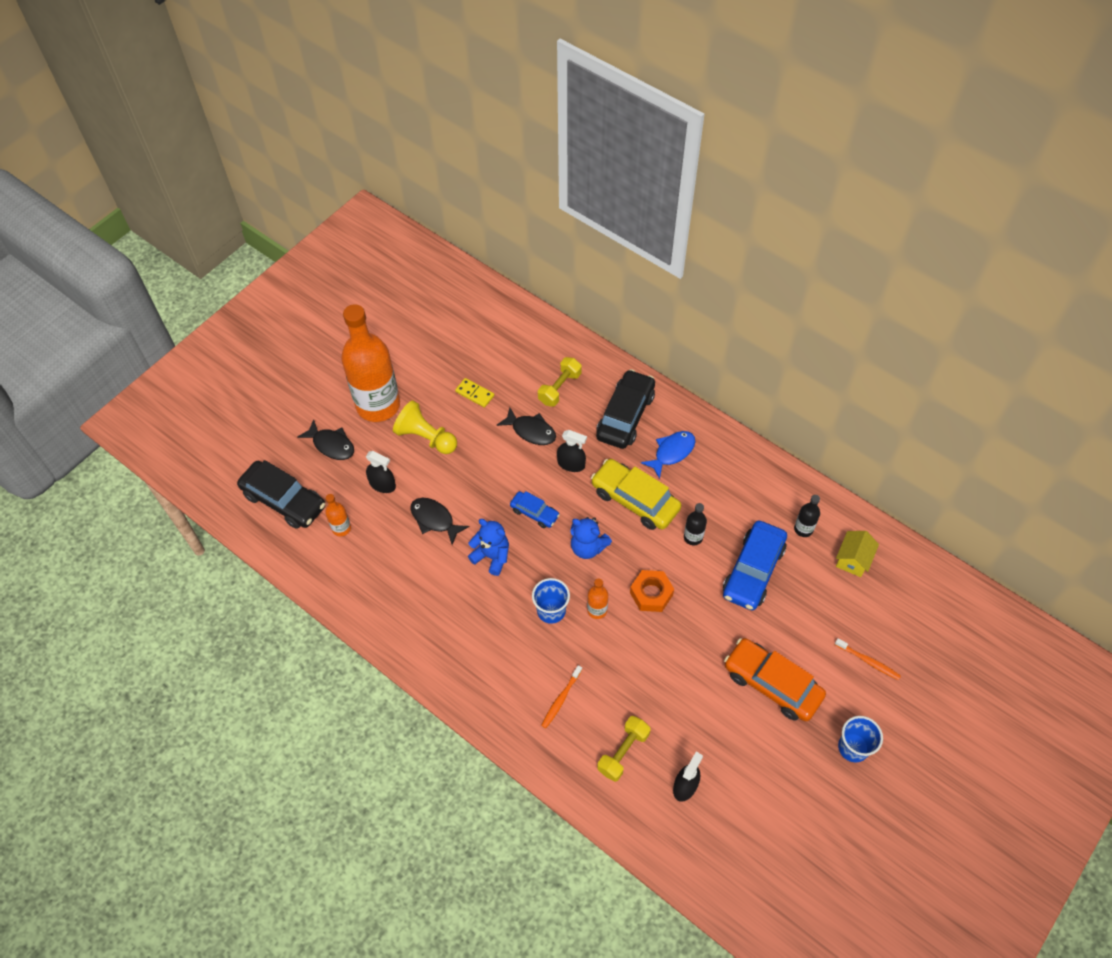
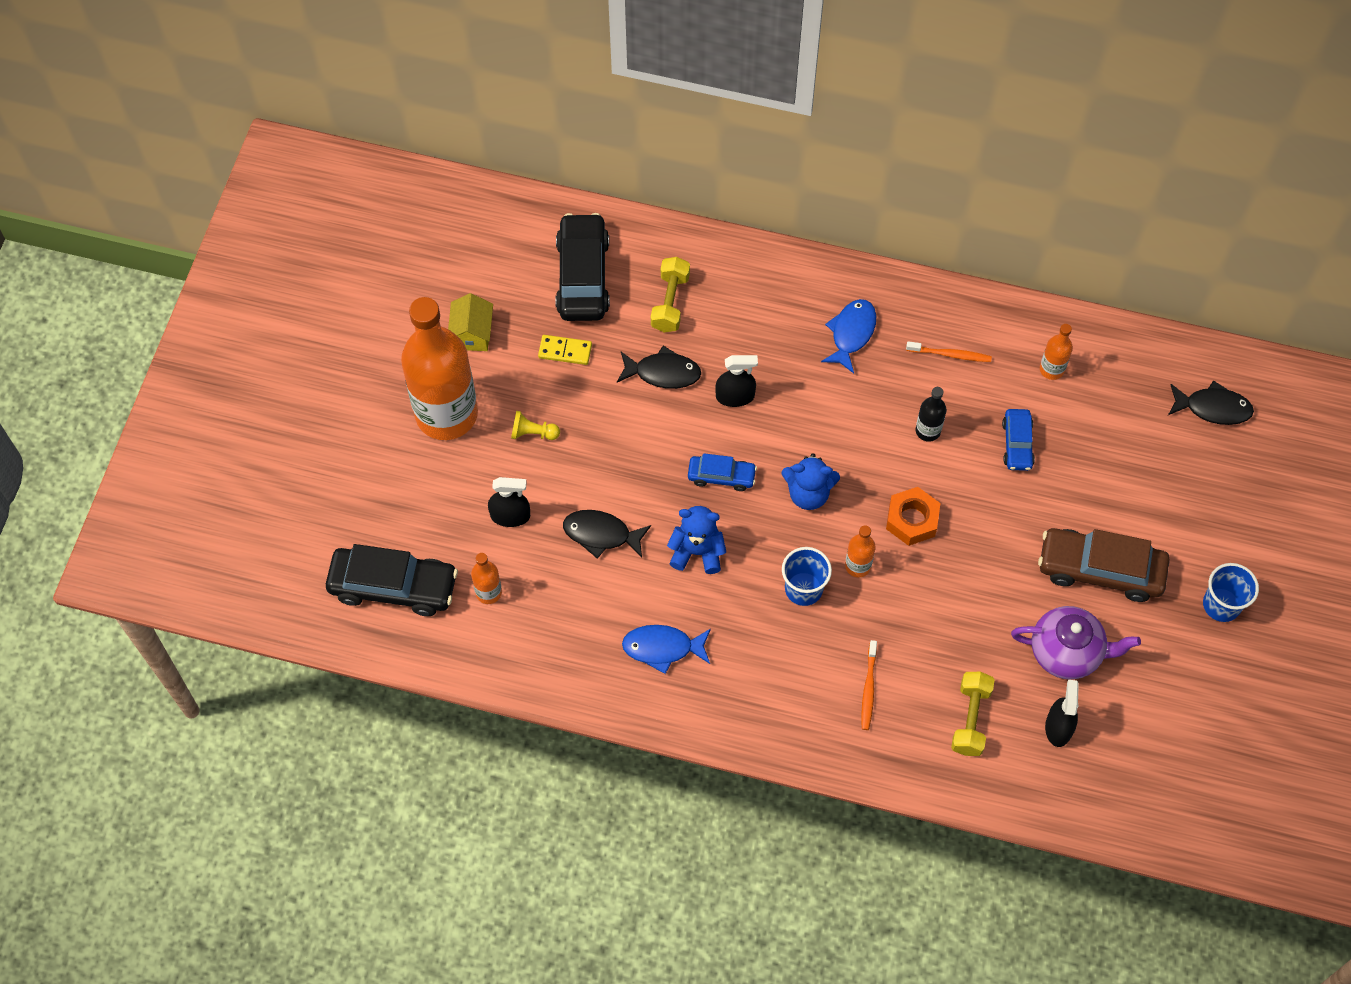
camera: 25 degrees left, 5 degrees up
black fish [297,419,354,460] -> black fish moved to [1168,380,1254,425]
yellow pawn [393,400,457,454] -> yellow pawn [511,411,560,440], size x0.55
yellow car [591,459,681,530] -> none
black car [596,369,655,449] -> black car moved to [555,213,610,321]
blue car [723,520,787,610] -> blue car [1002,409,1035,471], size x0.54
orange car [724,638,826,721] -> brown car [1038,528,1170,602]
black bottle [794,495,820,537] -> orange bottle [1040,324,1073,380]
orange toothbrush [835,638,901,680] -> orange toothbrush moved to [906,341,992,362]
yellow house [836,531,879,577] -> yellow house moved to [448,293,493,351]
none -> blue fish [622,625,711,674]
none -> purple teapot [1011,606,1141,680]

